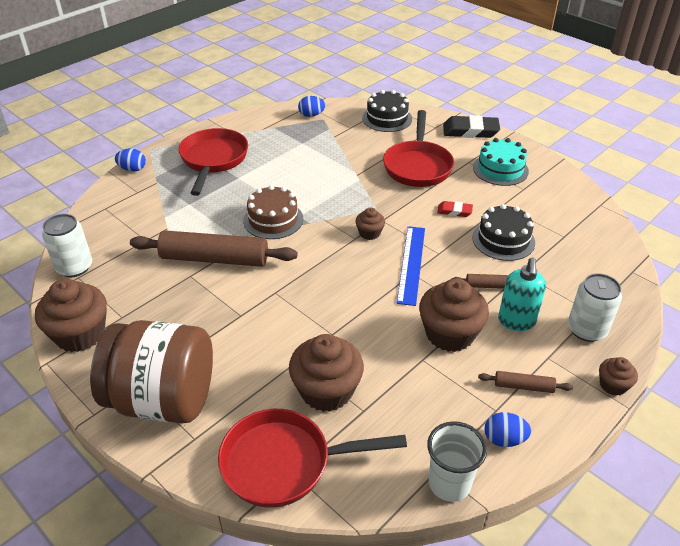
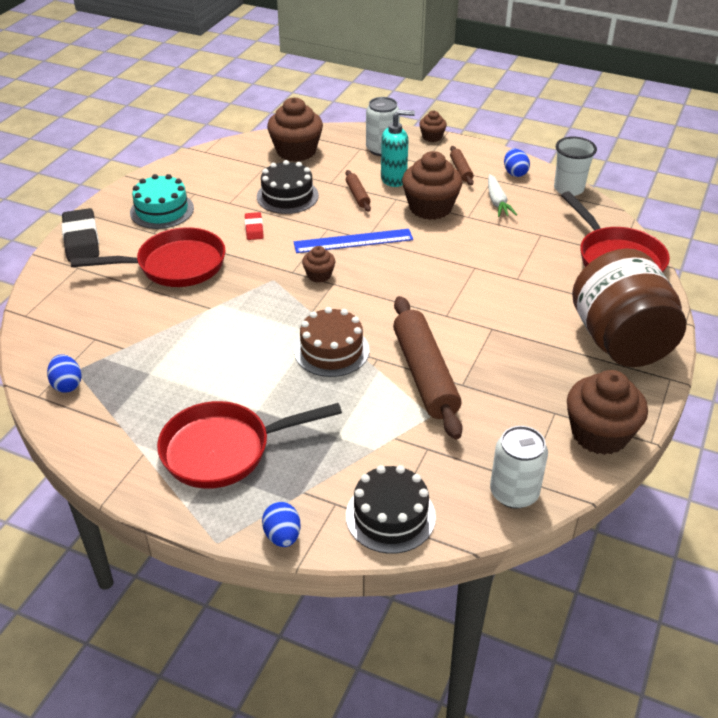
camera: 110 degrees left, 0 degrees up
brown cupcake [289,334,364,412] -> brown cupcake moved to [267,97,323,162]
black cake [362,90,412,132] -> black cake moved to [346,465,436,554]
none -> white carrot [488,174,517,217]

